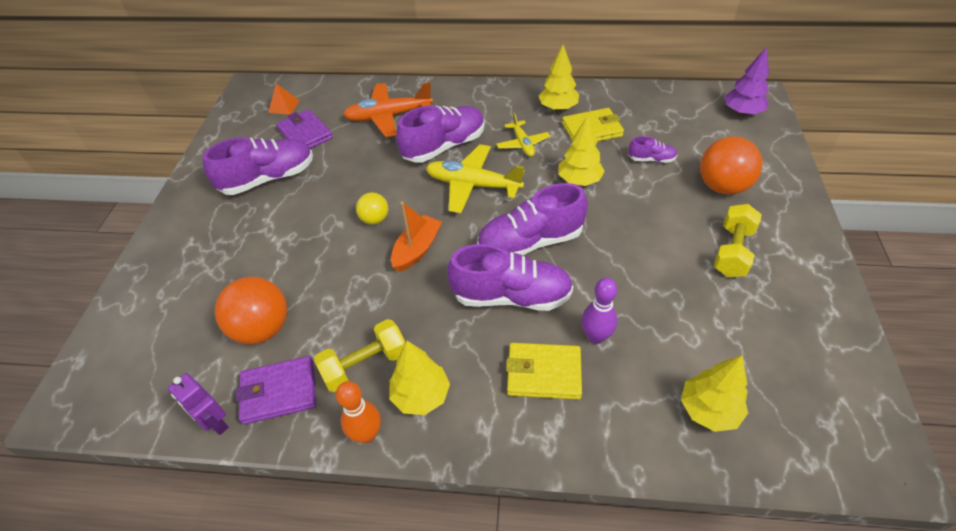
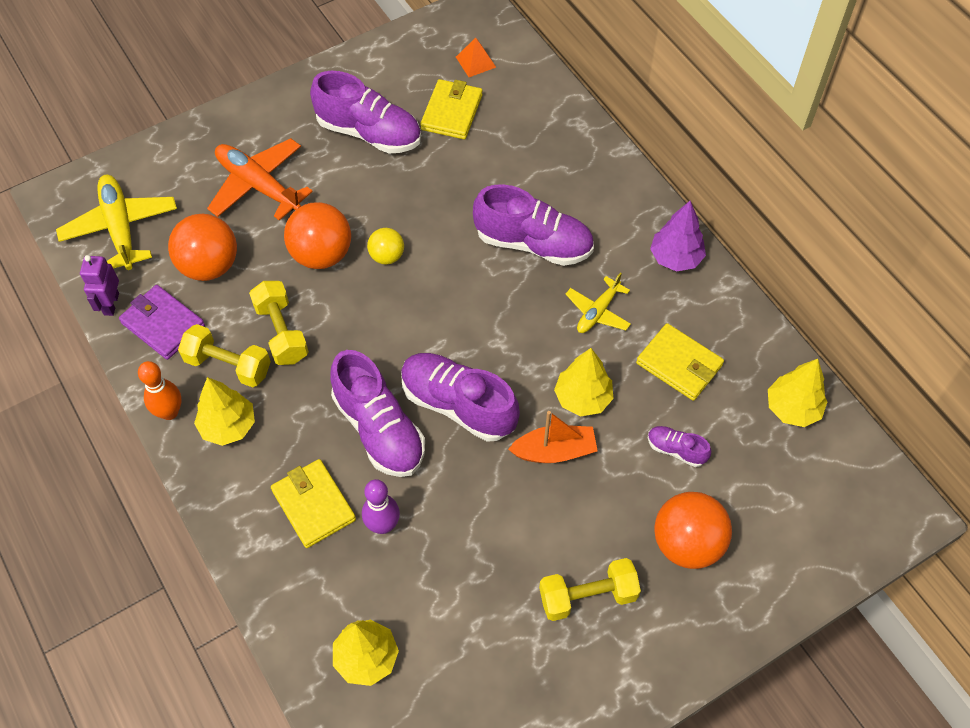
camera: 50 degrees right, 10 degrees up
purple wallet [276,109,333,149] -> yellow wallet [420,79,482,139]
orange plane [343,82,433,137] -> orange plane moved to [207,138,313,221]
orange boat [391,202,442,272] -> orange boat moved to [508,411,598,463]
yellow plane [426,144,525,213] -> yellow plane moved to [56,175,177,270]
yellow tree [539,45,579,111] -> yellow tree moved to [768,359,827,427]
purple shoe [628,136,678,163] -> purple shoe turned 150 degrees clockwise [648,426,711,467]
purple tree [725,47,769,115] -> purple tree moved to [650,201,706,272]
none -> yellow dumbbell [249,281,309,365]
none -> orange ball [284,202,351,269]

